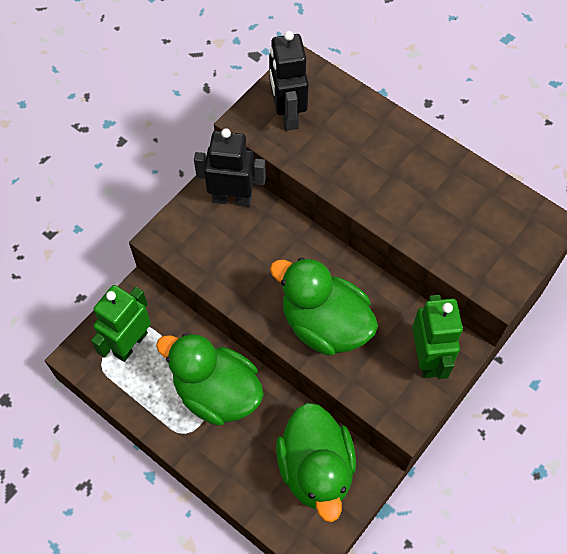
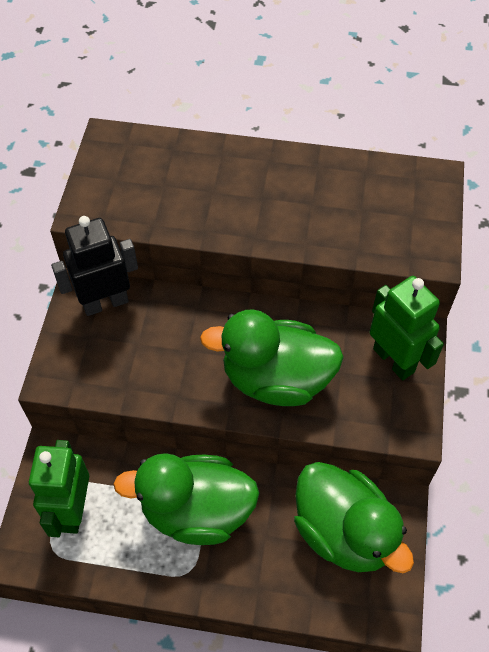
camera: 30 degrees left, 5 degrees down
black robot [269,31,309,131] -> none

